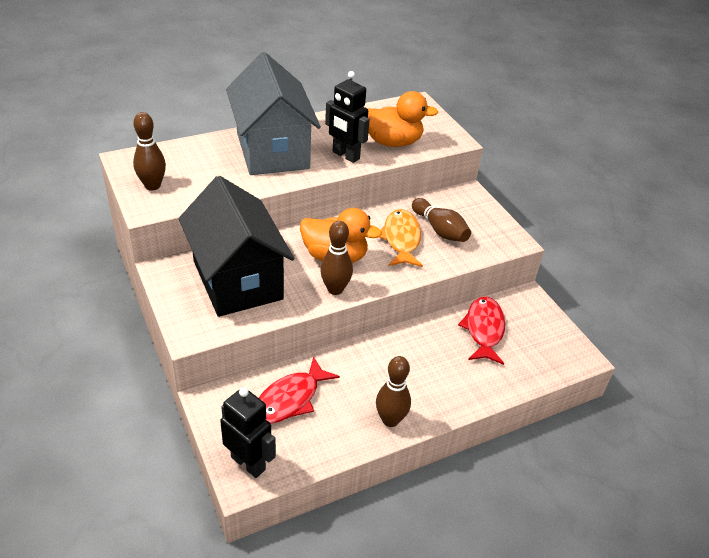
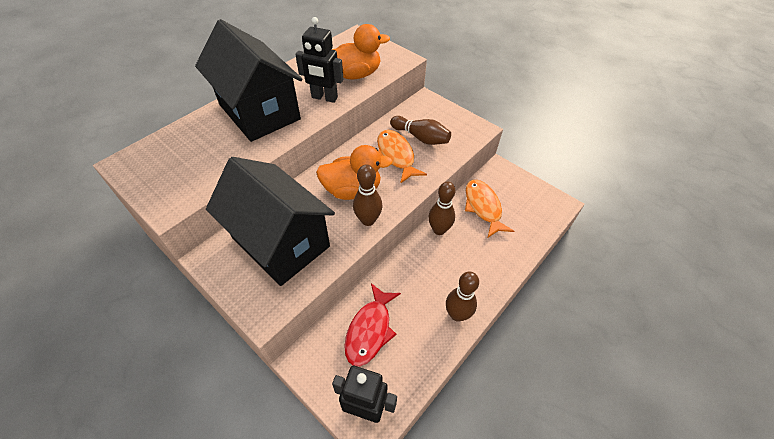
camera: 20 degrees left, 10 degrees up
brown bowling pin [133,112,166,190] -> brown bowling pin moved to [428,181,455,235]
grey house [226,52,321,175] -> black house [195,19,302,142]
red fish [458,296,505,365] -> orange fish [465,180,514,237]

